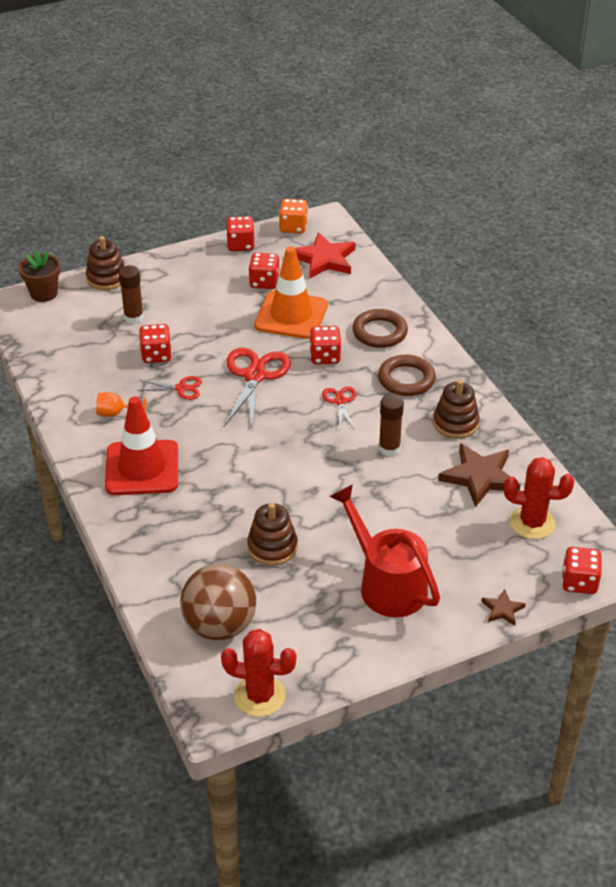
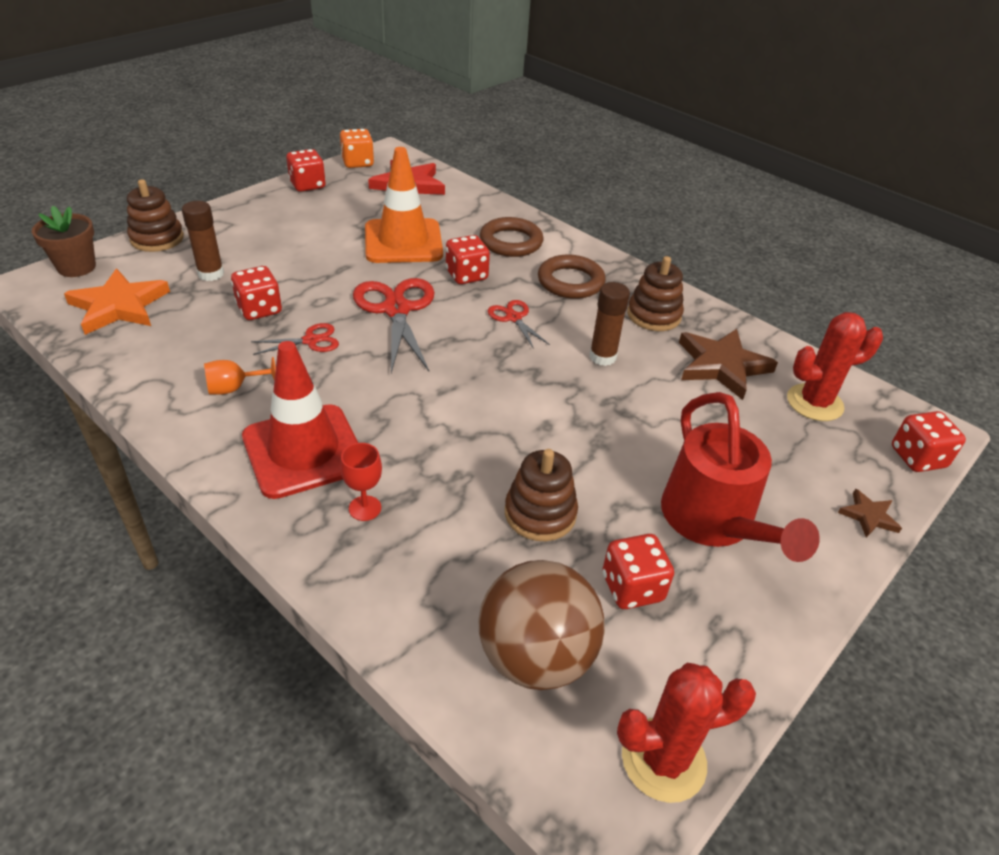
camera: 25 degrees left, 0 degrees up
red dice [249,253,280,289] -> red dice moved to [603,534,674,609]
red watering can [330,484,440,617] -> red watering can turned 135 degrees counterclockwise [661,392,820,562]
none -> orange star [64,269,170,335]
none -> red goblet [340,443,382,521]

